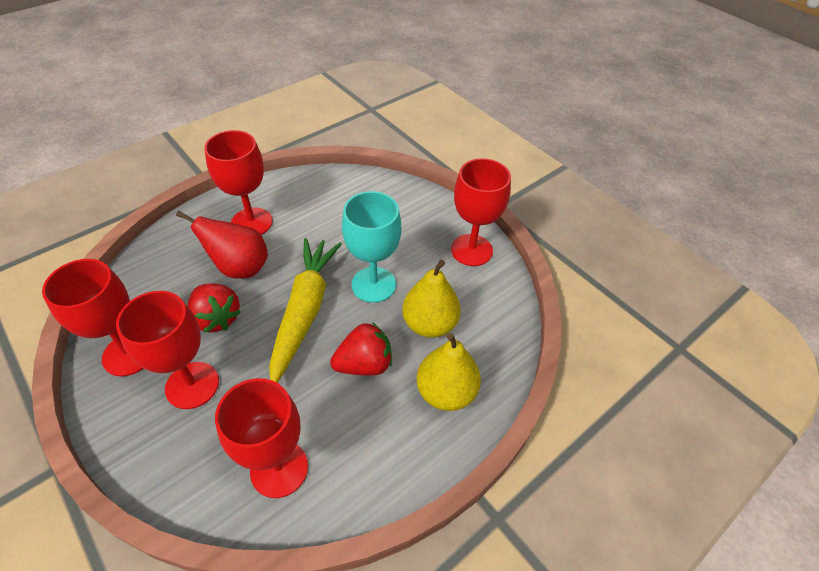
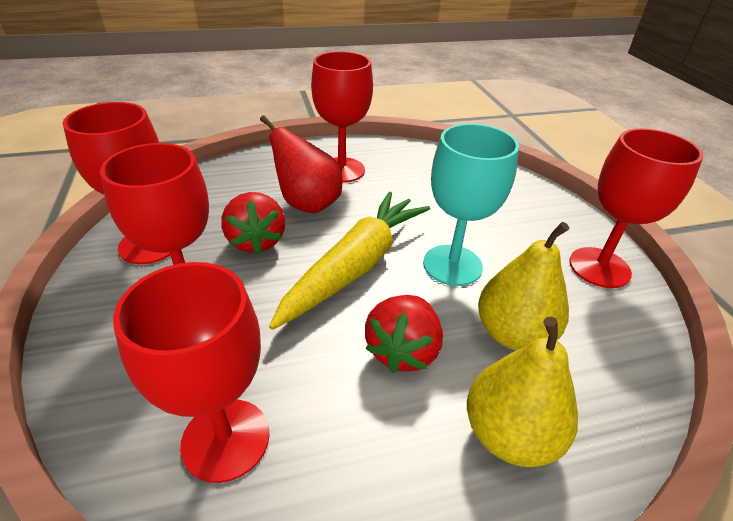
camera: 25 degrees right, 10 degrees down
red strawberry [330,322,392,375] -> red strawberry turned 105 degrees clockwise [365,295,443,373]

